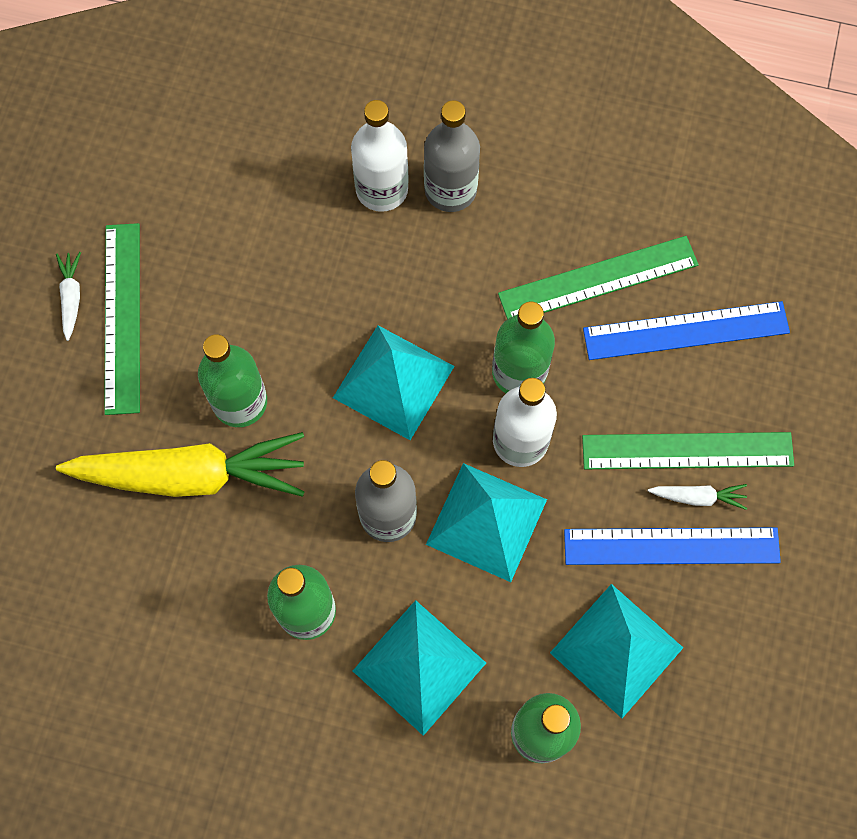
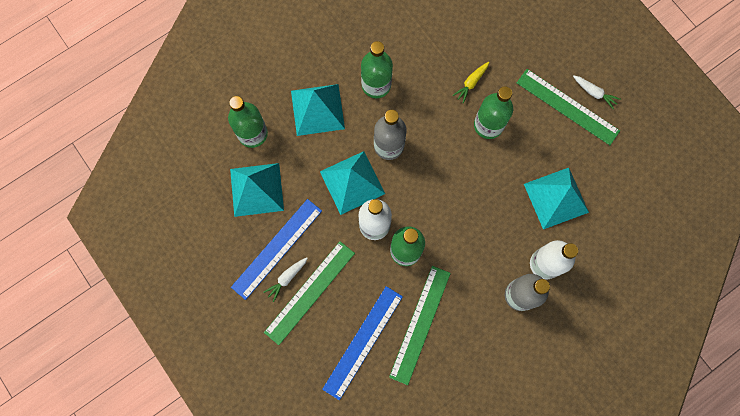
camera: 130 degrees right, 5 degrees up
yellow carrot [56,432,305,497] -> yellow carrot [452,62,489,103], size x0.40
turquoise pyramid [333,325,455,440] -> turquoise pyramid moved to [524,168,589,230]

